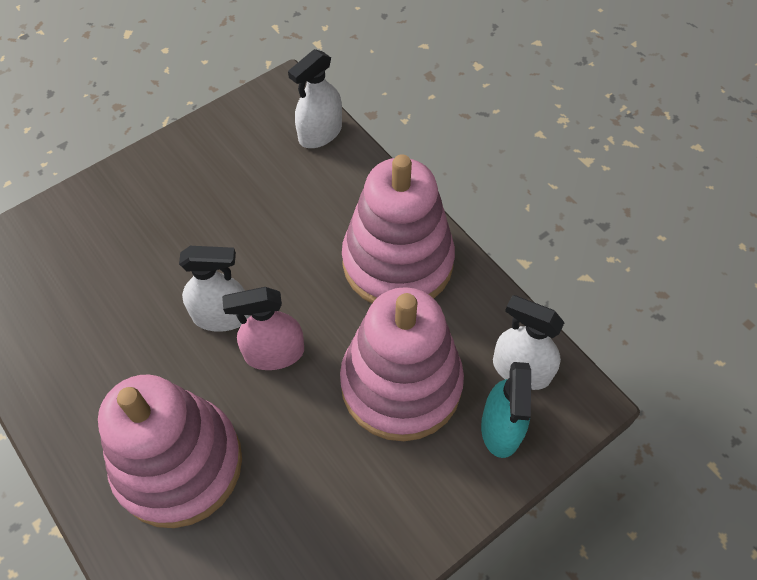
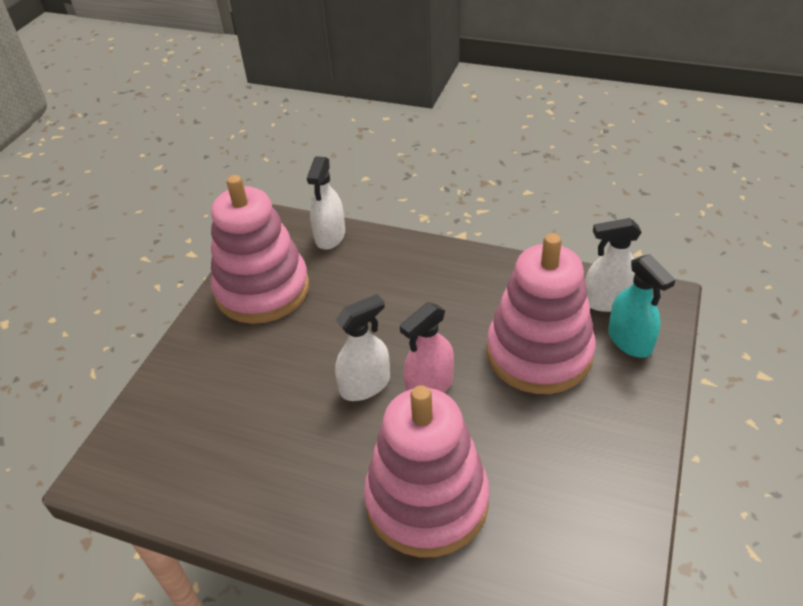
camera: 30 degrees left, 15 degrees down
pink stacking toy [342,154,455,303] -> pink stacking toy moved to [211,175,309,324]

